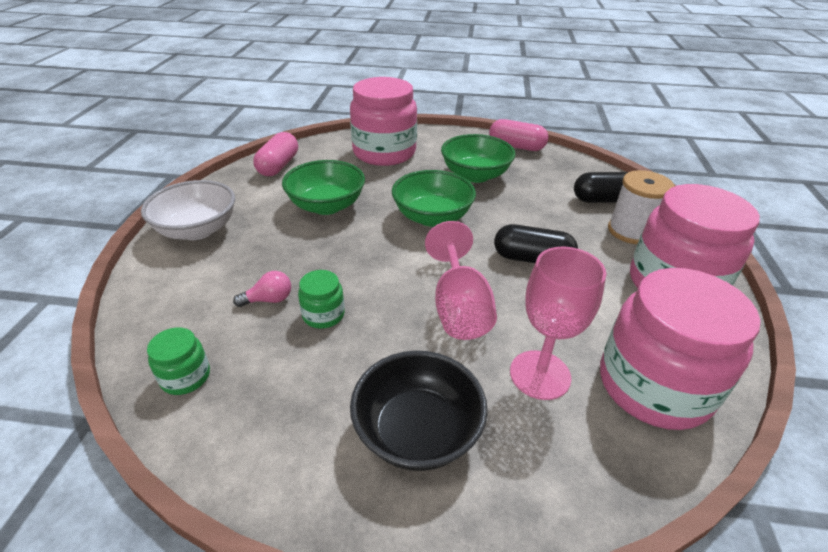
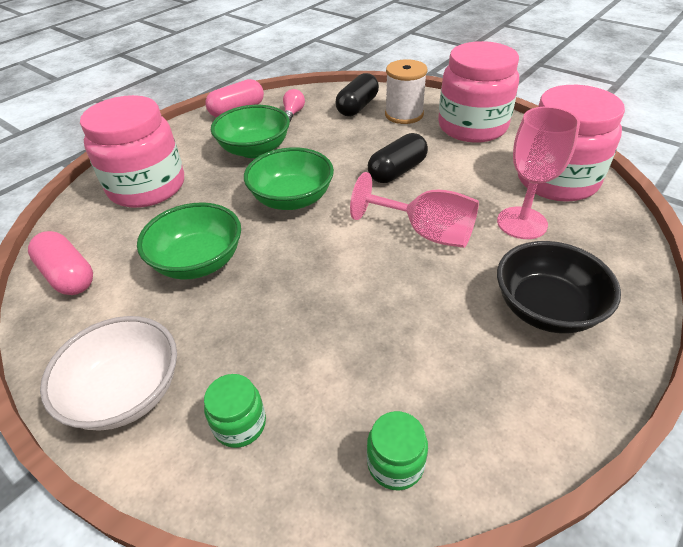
camera: 55 degrees left, 5 degrees up
pink light bulb [233,271,291,307] -> pink light bulb moved to [283,89,305,121]
green jar [298,270,345,329] -> green jar moved to [204,374,266,448]

